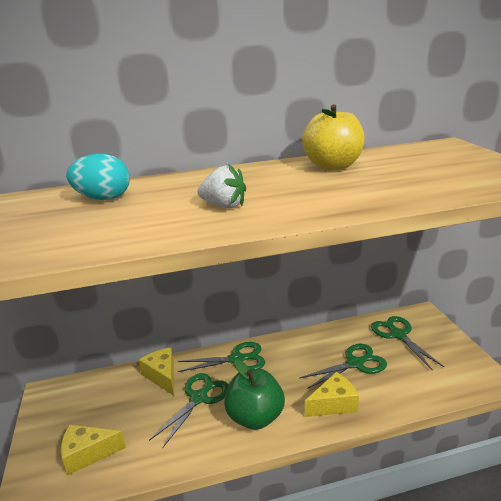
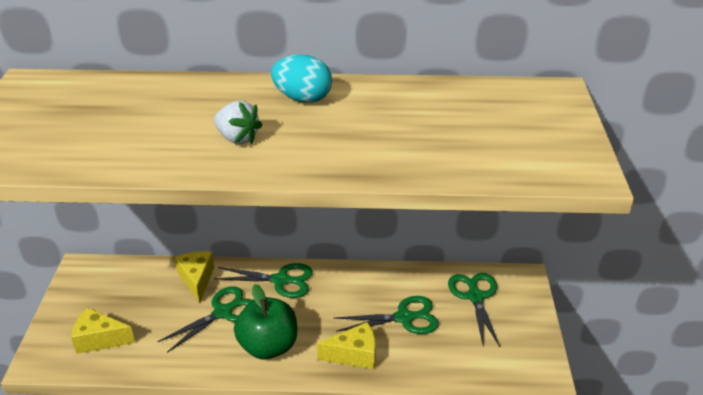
camera: 15 degrees right, 10 degrees up
turquoise egg [66,153,130,200] -> turquoise egg moved to [271,55,332,103]
yellow apple [302,105,365,171] -> none

